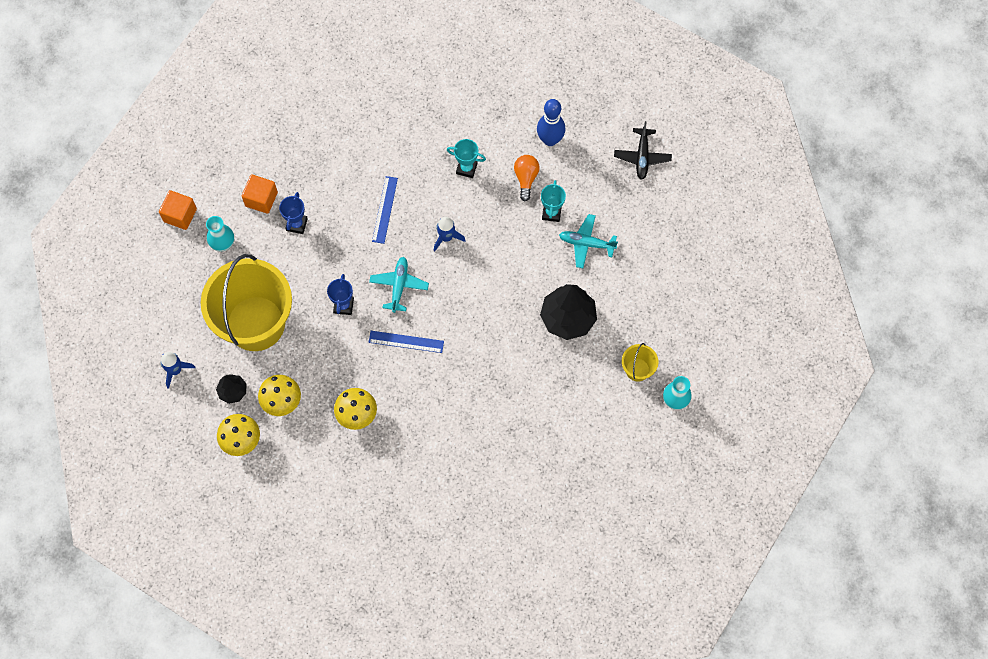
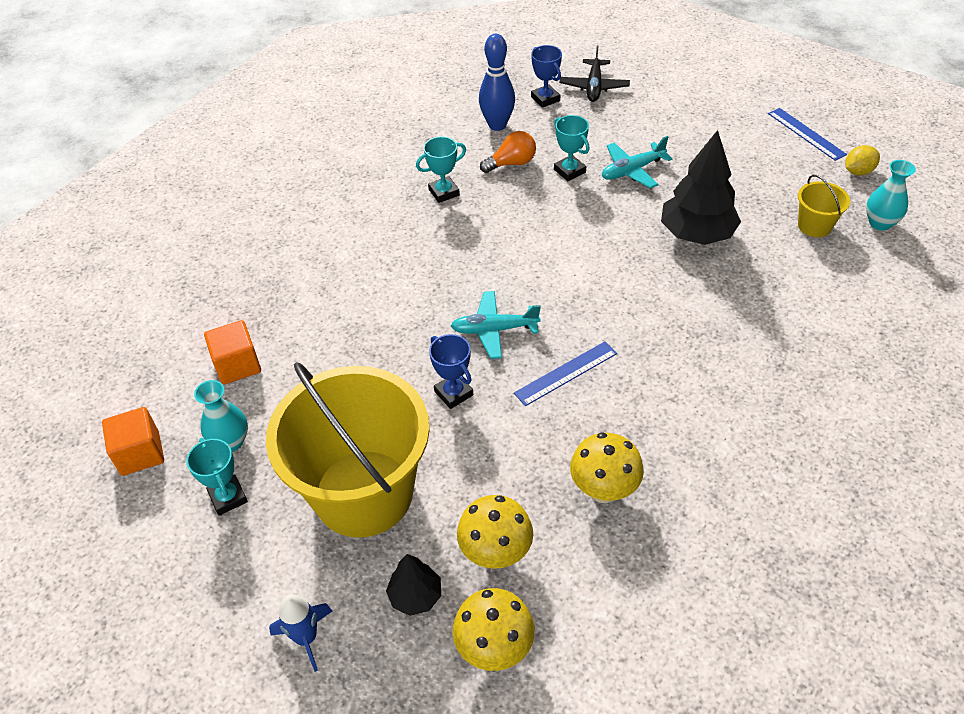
camera: 40 degrees left, 20 degrees down
blue trophy [279,192,308,234] -> blue trophy moved to [531,45,562,108]
turquoise plane [369,257,429,313] -> turquoise plane turned 60 degrees counterclockwise [451,291,541,359]
blue ruler [372,176,398,244] -> blue ruler moved to [768,108,847,161]
blue rocket [434,217,466,252] -> none
orange light bulb [514,155,540,201] -> orange light bulb turned 105 degrees clockwise [480,131,536,173]
black plane [614,121,672,180] -> black plane turned 45 degrees clockwise [559,46,630,102]
none -> turquoise trophy [186,438,248,516]
none -> yellow lemon [845,145,880,175]

